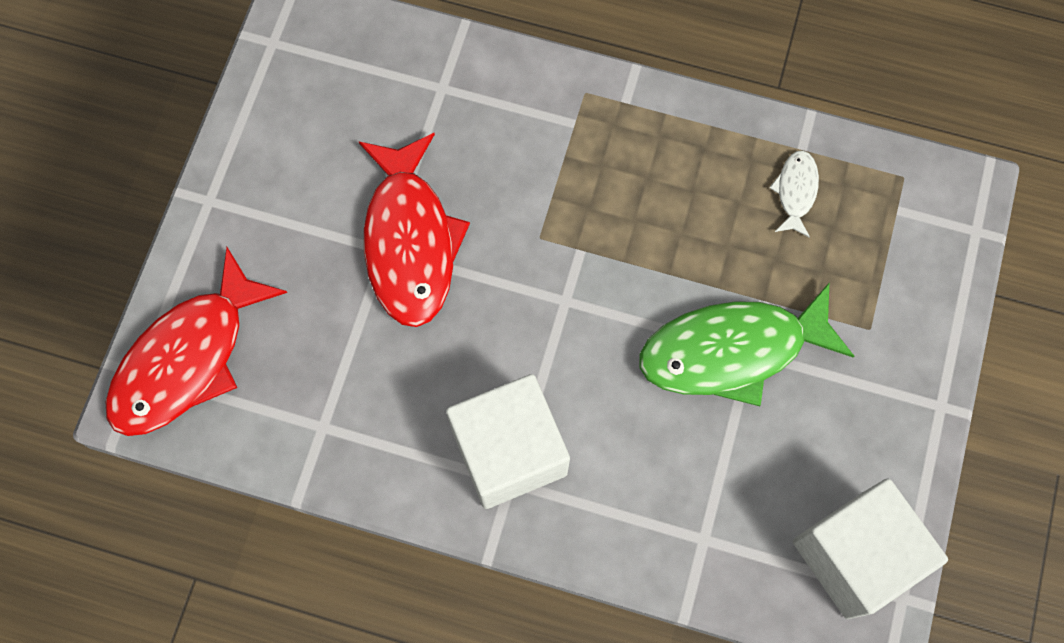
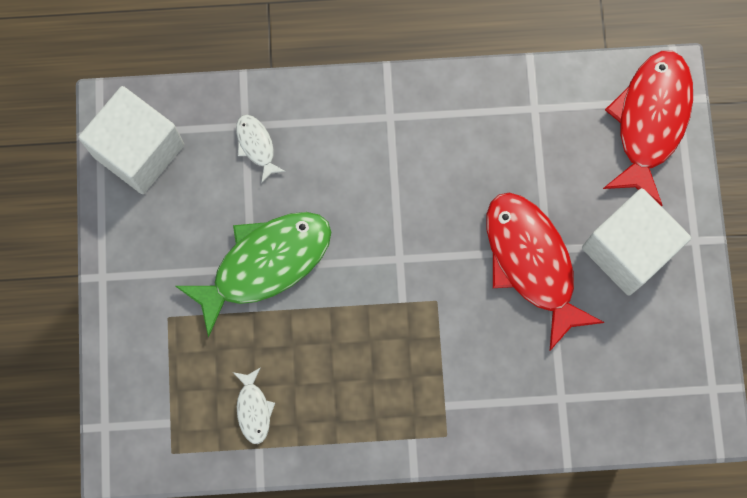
camera: 160 degrees right, 5 degrees up
white cube [446,374,570,509] -> white cube moved to [582,188,691,296]
none -> white fish [236,115,286,184]

